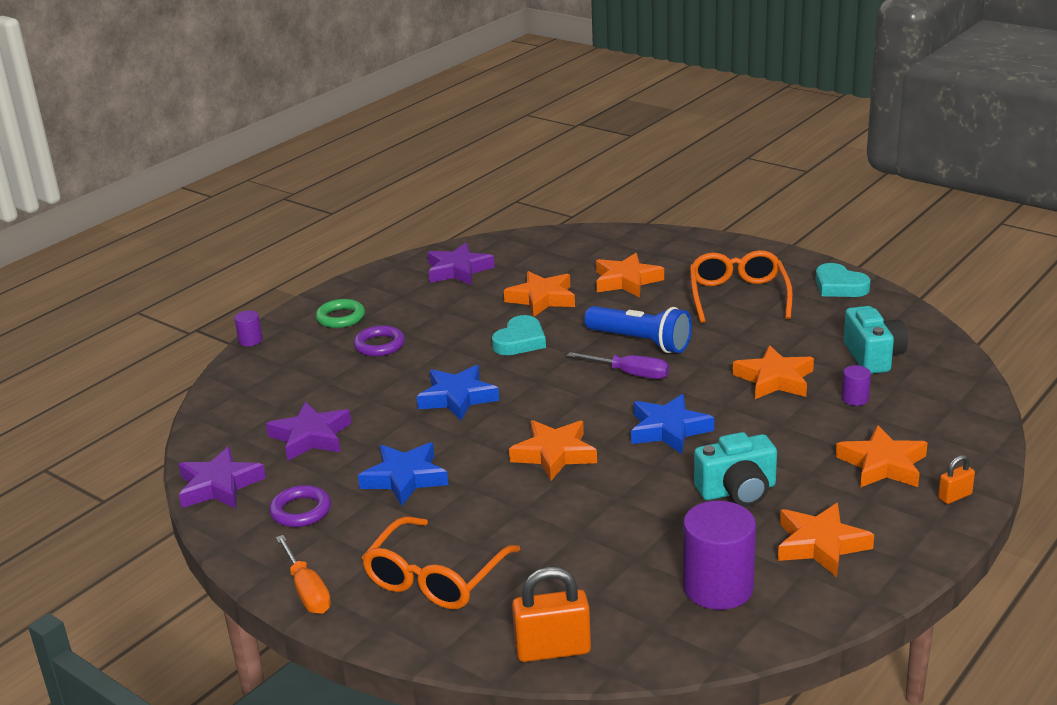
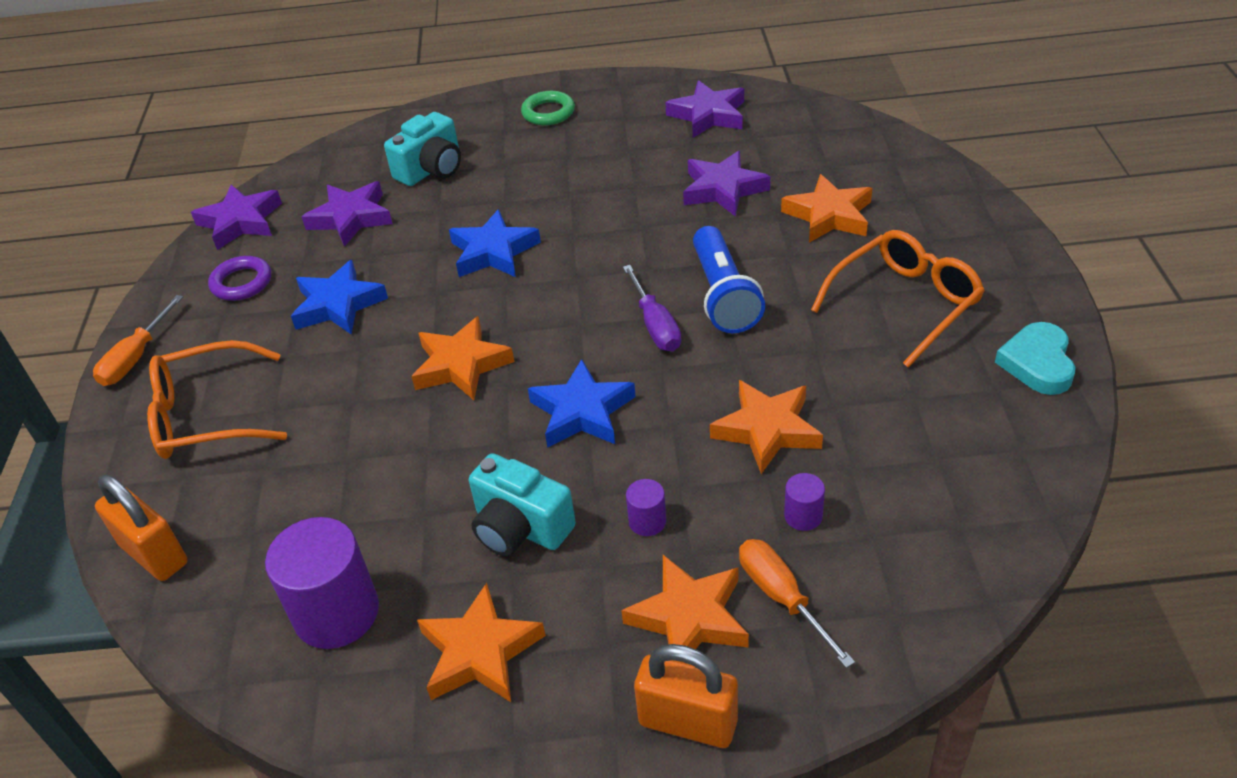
camera: 50 degrees right, 15 degrees up
purple cylinder [234,310,263,346] -> purple cylinder moved to [626,479,666,536]
purple ring [354,325,405,356] -> none
turquoise heart [492,315,546,355] -> none
orange star [504,271,575,317] -> purple star [683,151,770,217]
turquoise camera [844,306,908,374] -> turquoise camera moved to [384,112,461,186]
orange padlock [938,455,975,504] -> orange padlock [634,644,738,748], size x1.87
none -> orange screwdriver [739,539,855,668]

